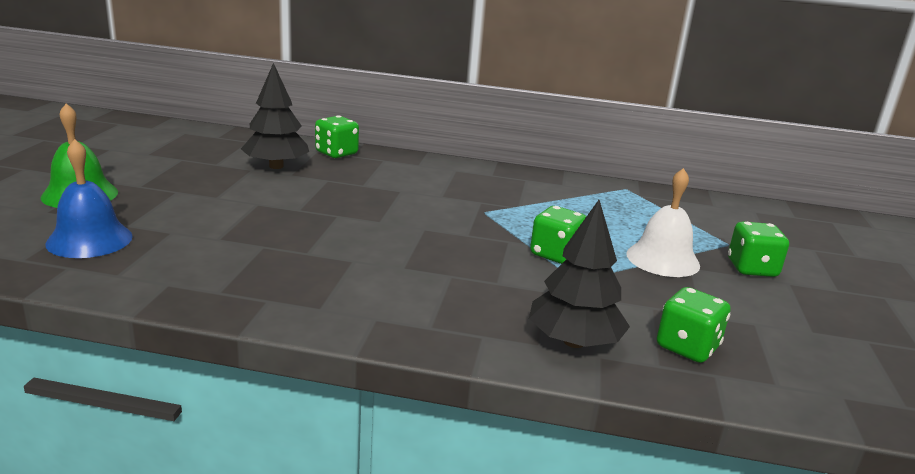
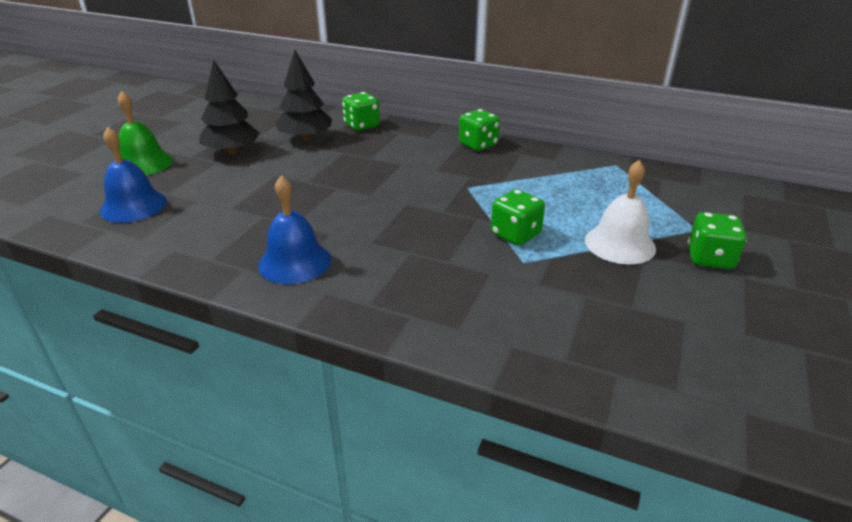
camera: 15 degrees right, 10 degrees up
black tree [529,200,630,348] -> black tree moved to [199,59,260,155]
green dice [657,287,730,363] -> green dice moved to [459,109,500,151]
none -> blue bell [258,175,331,284]

